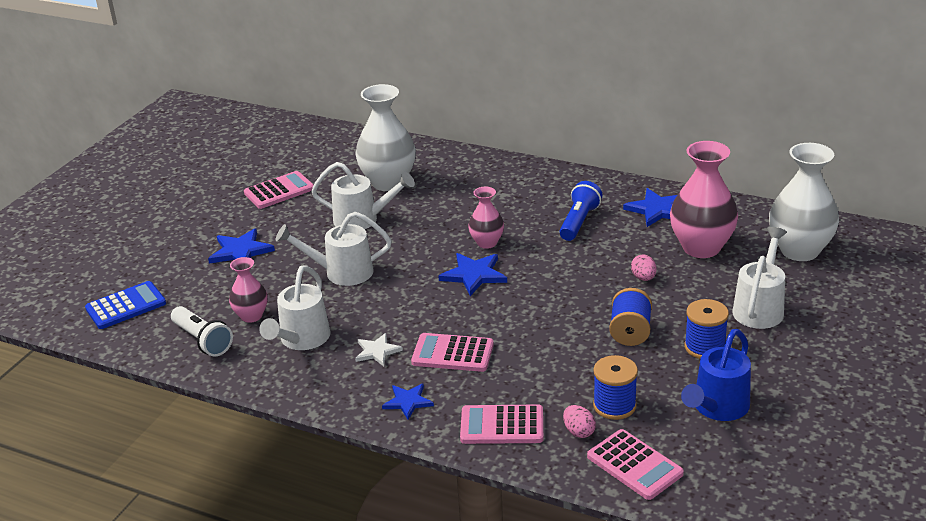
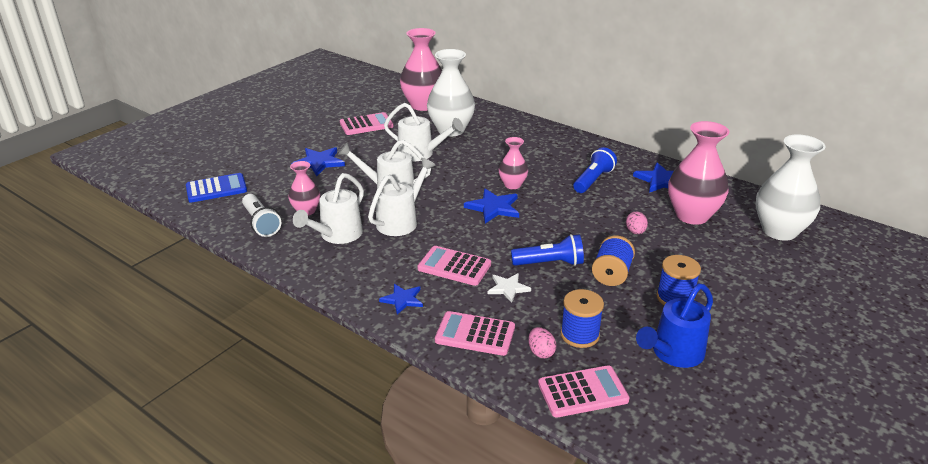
camera: 10 degrees right, 0 degrees up
white star [355,333,403,366] -> white star moved to [488,273,531,303]
pink calculator [587,429,684,500] -> pink calculator turned 75 degrees counterclockwise [538,365,630,418]
white watering can [732,227,787,329] -> white watering can moved to [368,158,436,236]
none -> pink vase [400,28,442,111]
none -> blue flashlight [511,234,584,266]

